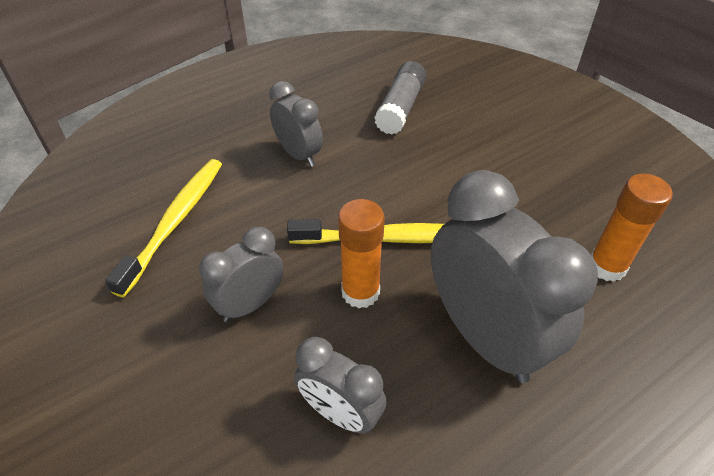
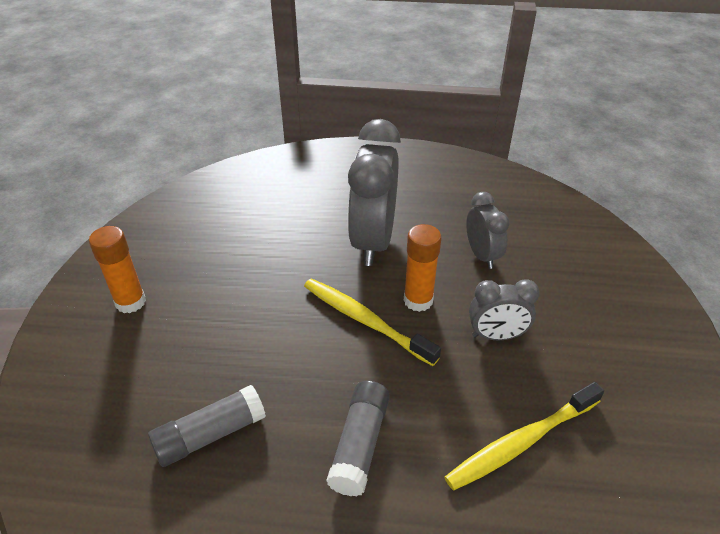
camera: 140 degrees left, 5 degrees down
grey clock [269,81,323,167] -> grey glue stick [326,381,390,497]
orange glue stick [591,174,673,282] -> orange glue stick moved to [89,226,146,313]

